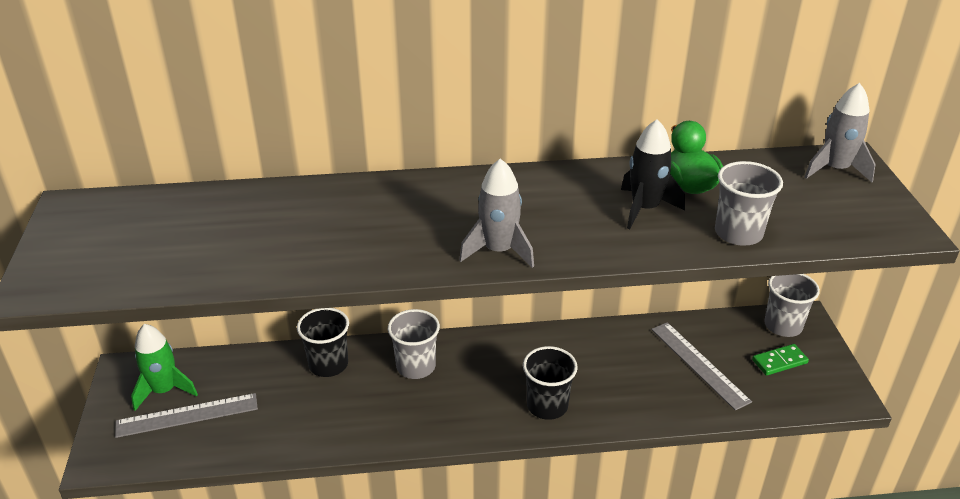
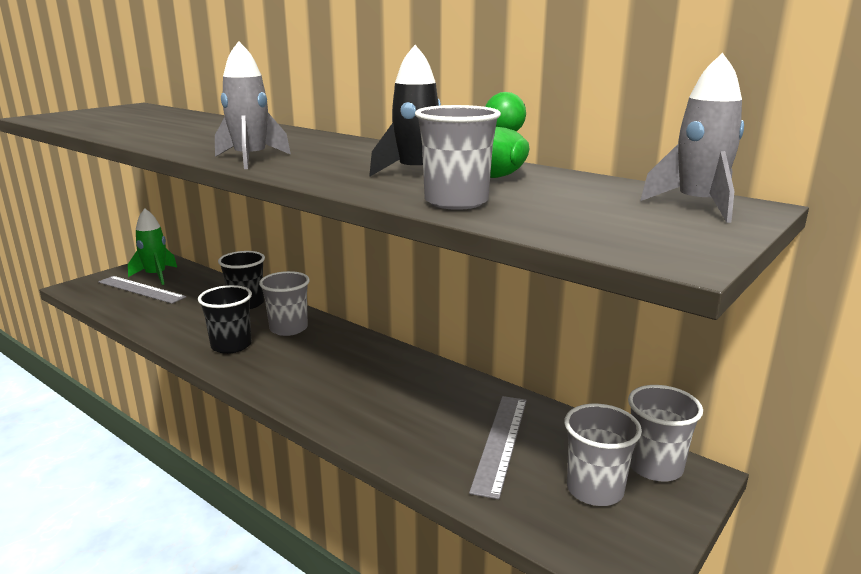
camera: 45 degrees right, 15 degrees down
black cup [523,346,578,420] -> black cup moved to [198,285,252,354]
green domino [752,344,809,376] -> grey cup [564,403,642,506]

